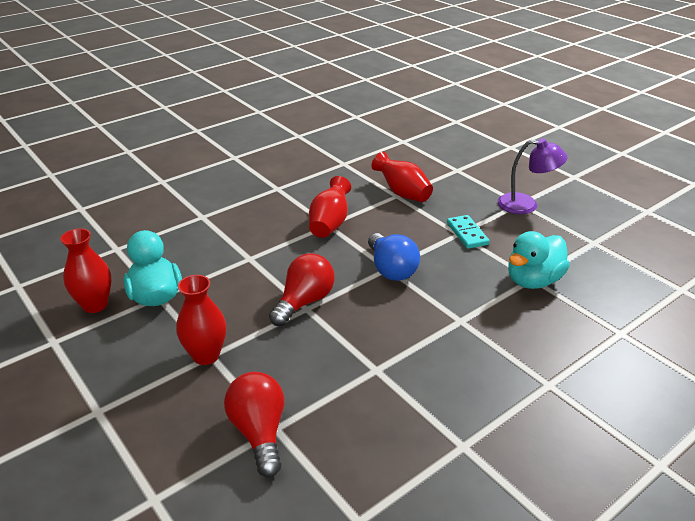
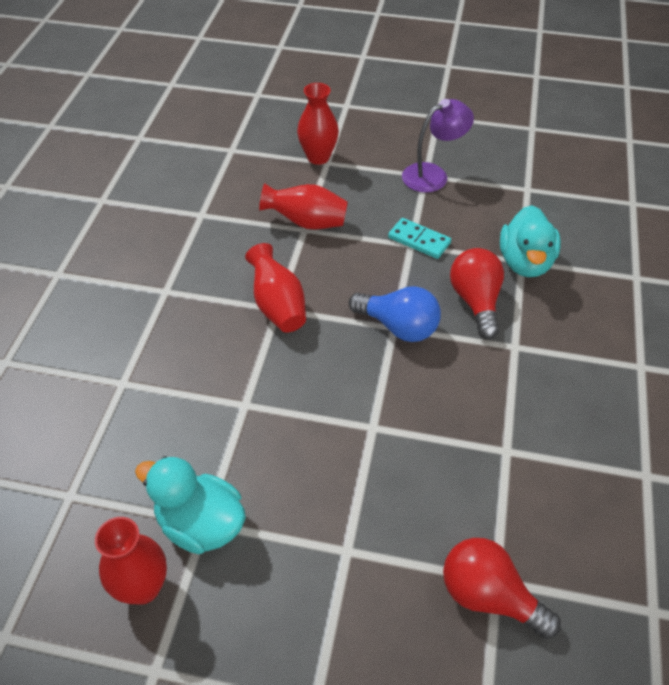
camera: 40 degrees left, 15 degrees up
red vase [176,275,226,365] -> red vase moved to [297,83,339,165]
red light bulb [269,253,335,326] -> red light bulb moved to [450,248,504,339]

